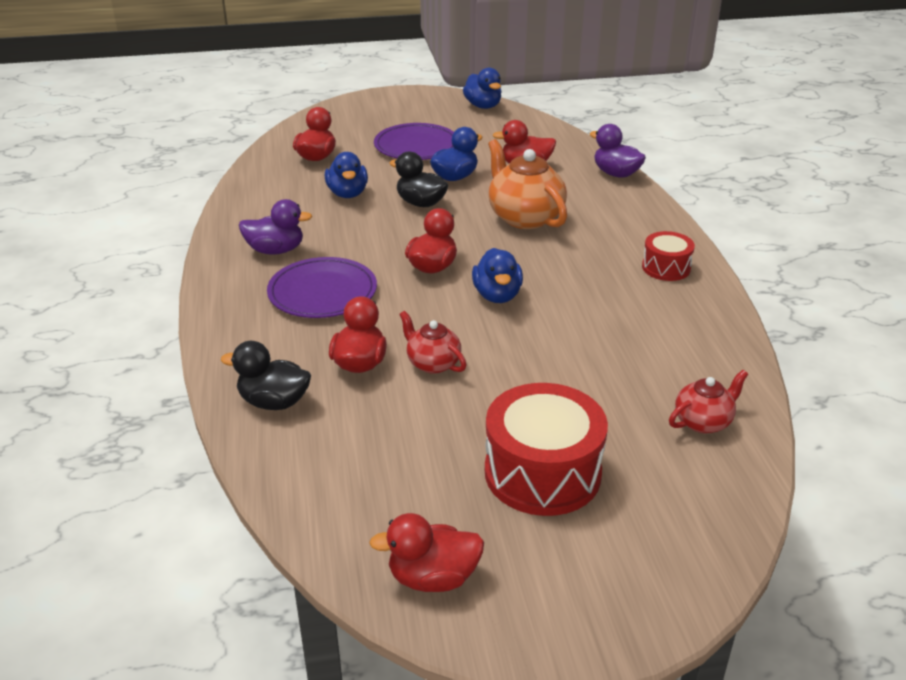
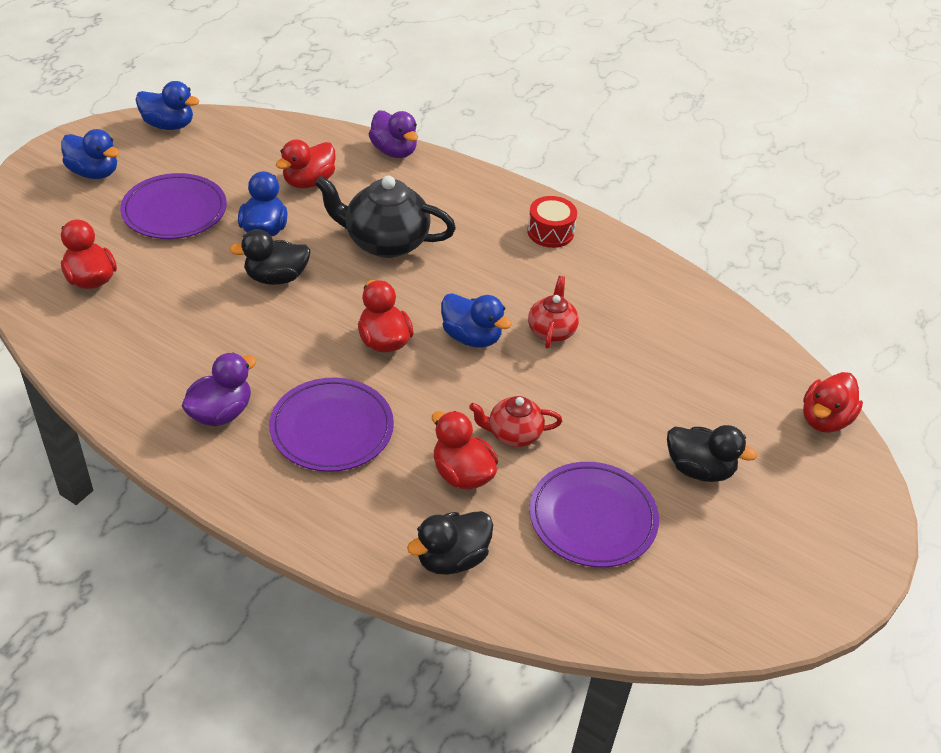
camera: 50 degrees left, 10 degrees up
blue duck [325,152,368,198] -> blue duck moved to [61,129,119,179]
red duck [369,513,484,592] -> red duck moved to [803,372,863,433]
red drum [485,383,608,516] -> black duck [667,425,757,482]
orange teapot [488,139,567,229] -> black teapot [315,176,456,258]
purple duck [590,124,646,178] -> purple duck turned 120 degrees counterclockwise [369,110,418,158]
red teapot [669,370,748,433] -> red teapot moved to [528,276,579,349]
none -> purple plate [529,462,659,567]

